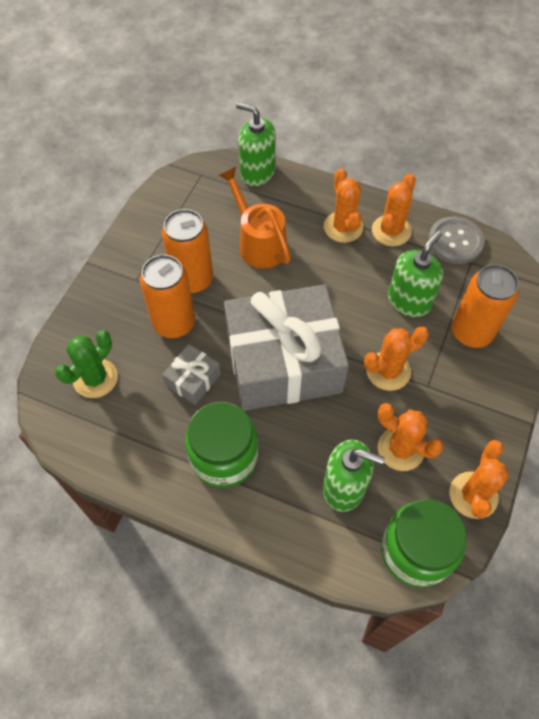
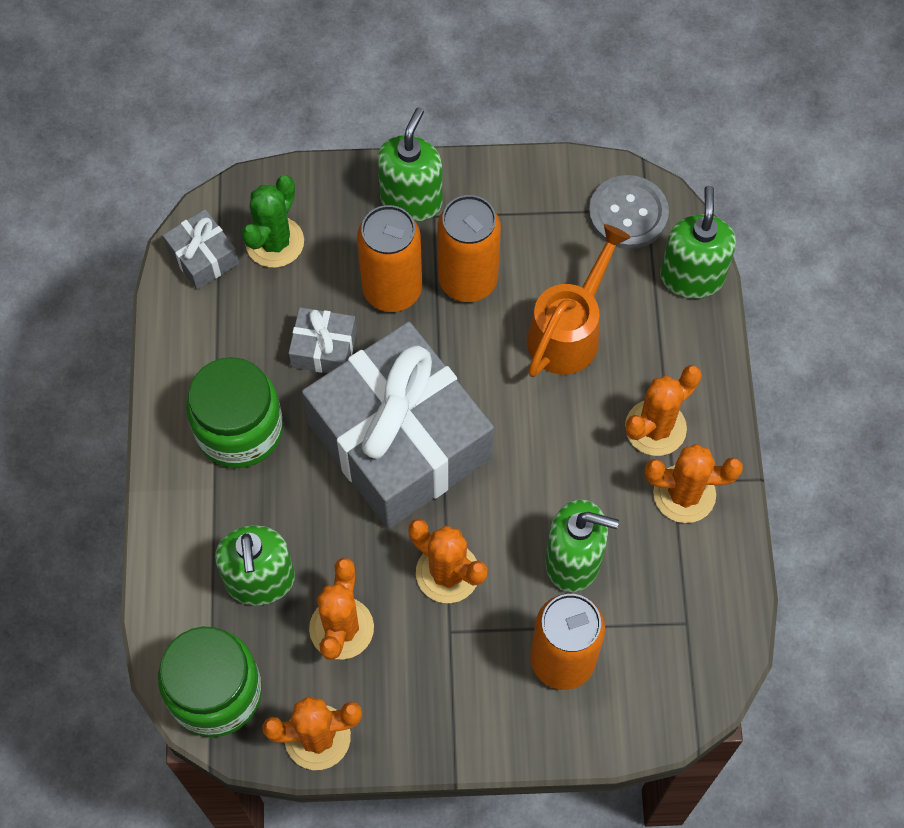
camera: 65 degrees right, 5 degrees up
green cactus [55,330,118,398] -> green cactus turned 75 degrees counterclockwise [241,175,304,268]
grey button [428,216,484,264] -> grey button moved to [589,175,669,249]
none -> grey gift [163,209,239,290]
none -> green soap dispenser [377,108,442,222]

